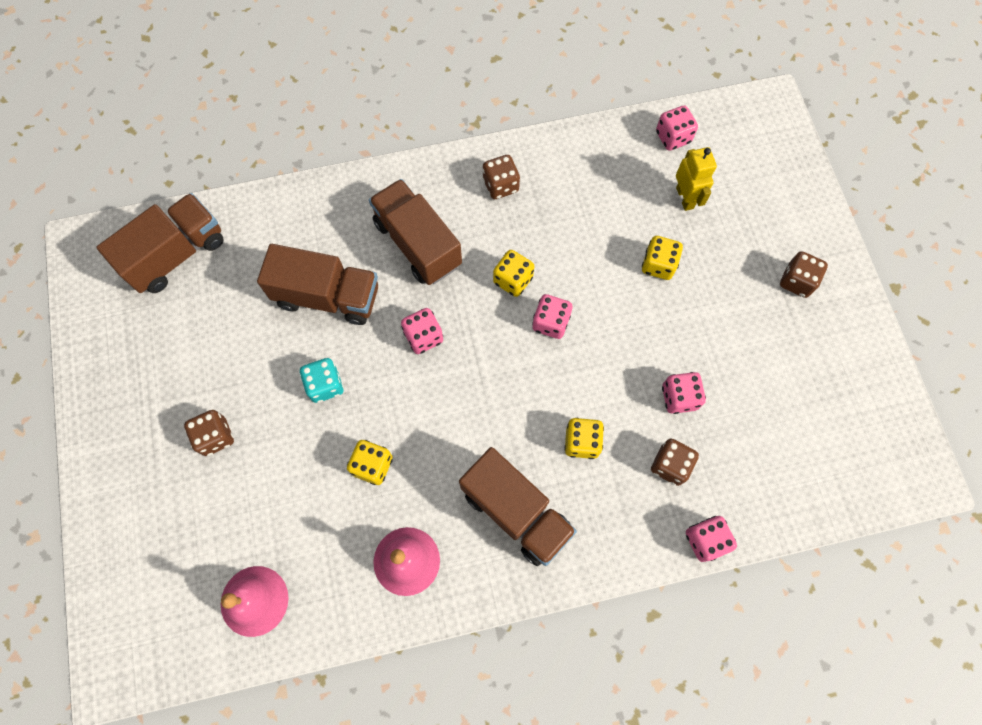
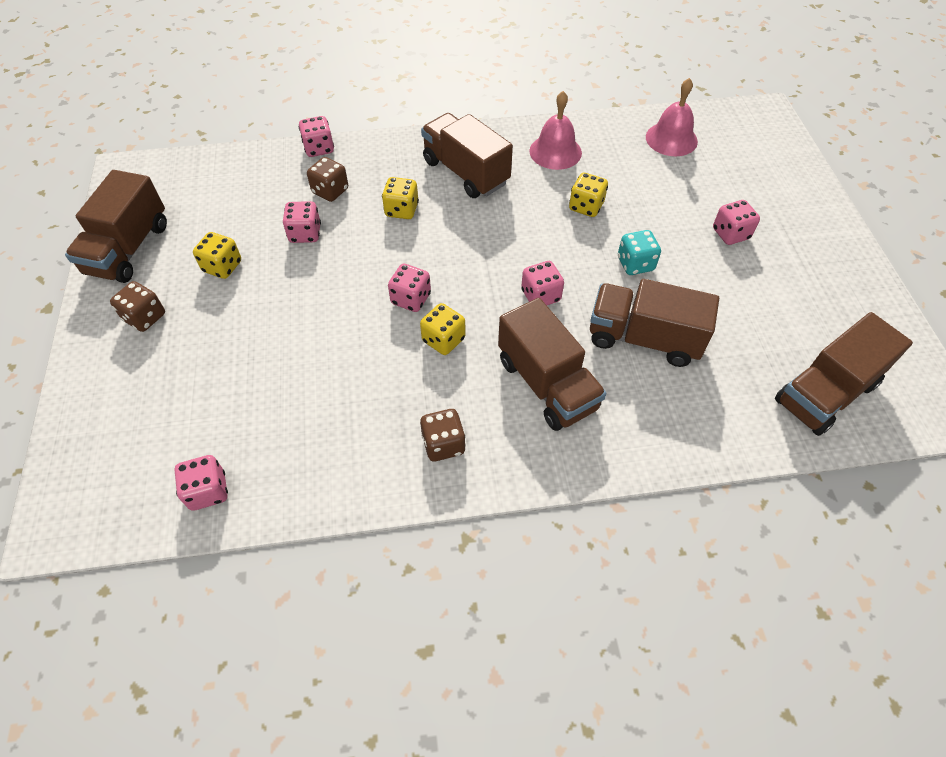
camera: 175 degrees left, 15 degrees down
brown dice [184,410,234,456] -> pink dice [713,200,760,245]
yellow dice [642,236,683,280] -> yellow dice moved to [193,232,241,279]
yellow robot [676,147,717,211] -> none
none -> brown truck [65,170,167,283]

